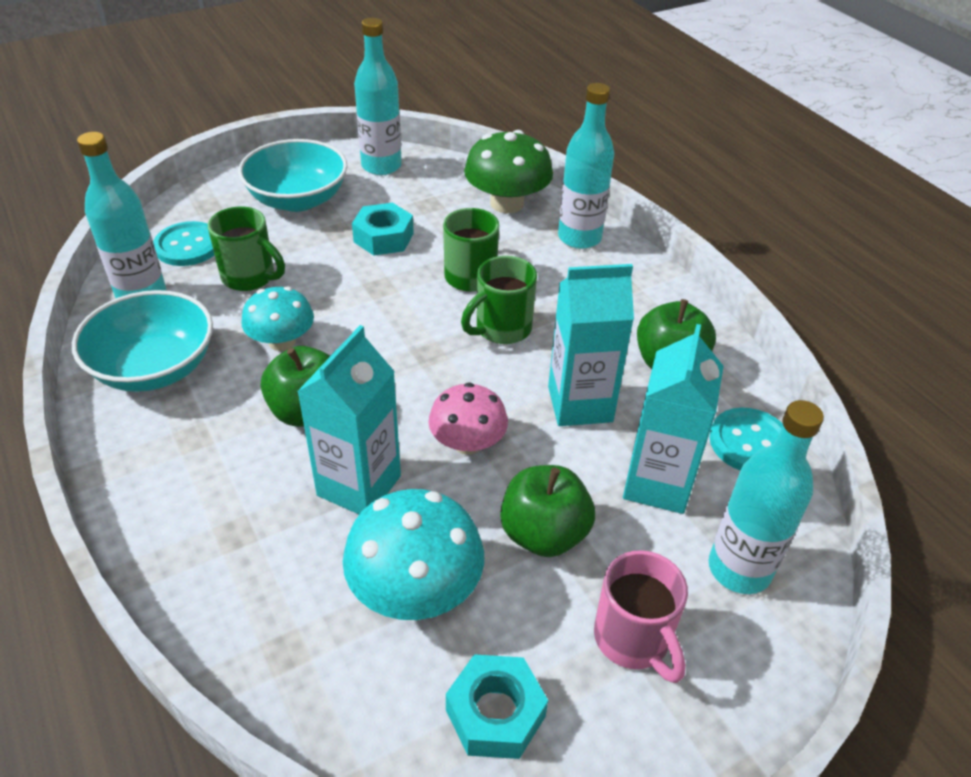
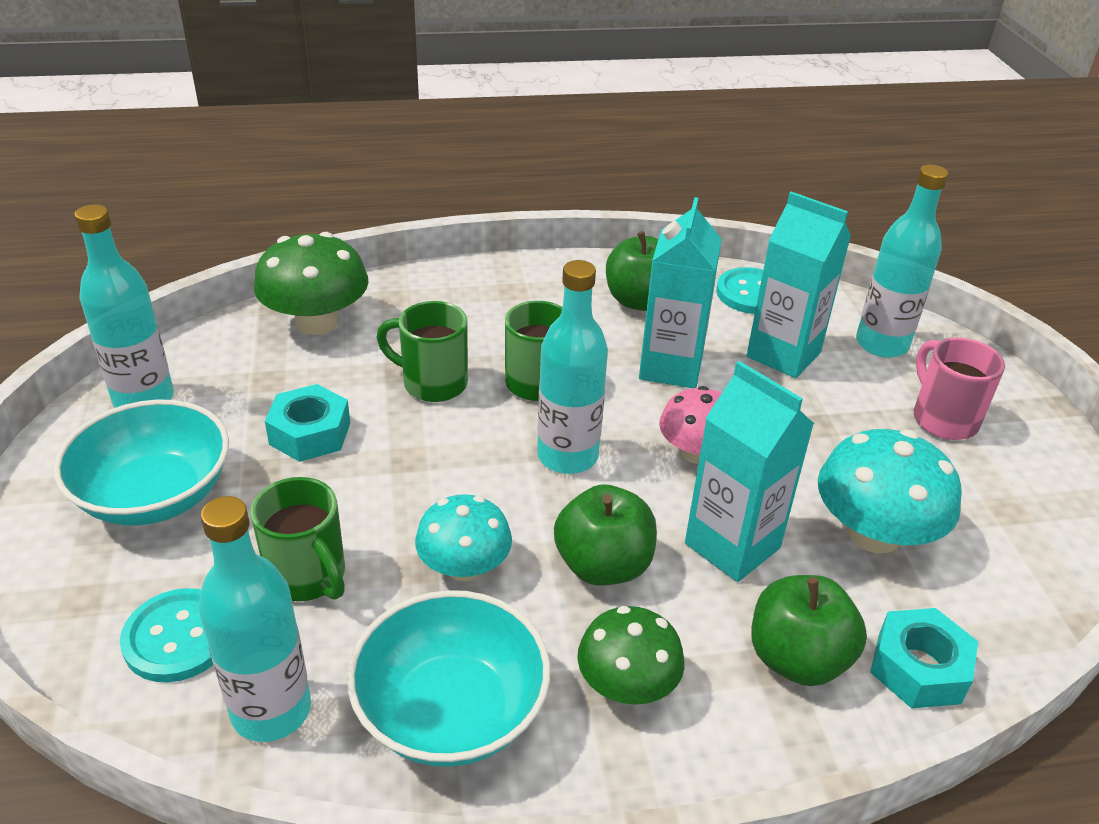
camera: 70 degrees left, 5 degrees down
green mug [208,207,285,291] -> green mug turned 90 degrees clockwise [250,477,345,601]
turquoise nut [446,654,548,759] -> turquoise nut moved to [870,608,978,709]
green apple [500,465,595,557] -> green apple moved to [751,575,867,686]
turquoise bottle [558,83,614,249] -> turquoise bottle moved to [537,260,608,474]
pink mug [594,550,688,683] -> pink mug turned 105 degrees counterclockwise [914,337,1005,440]
none -> green mushroom [577,606,685,705]

